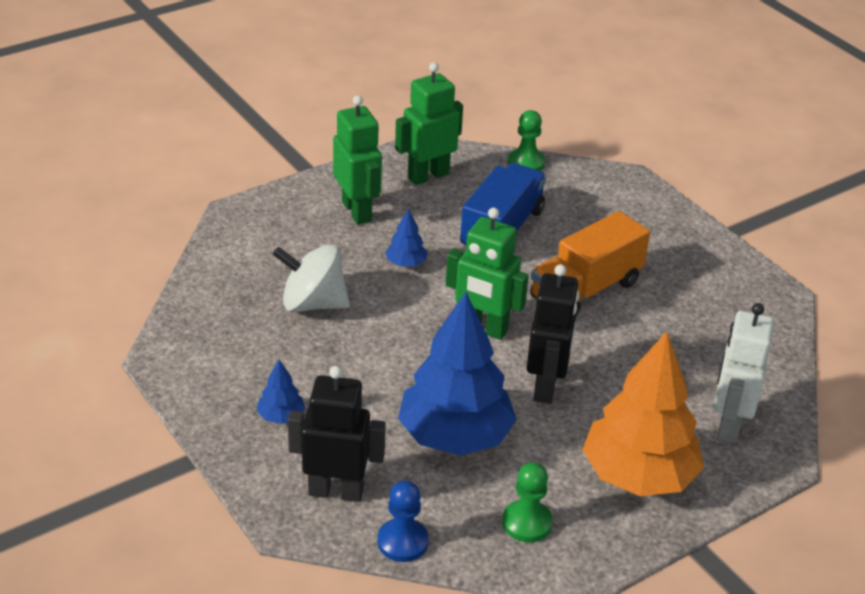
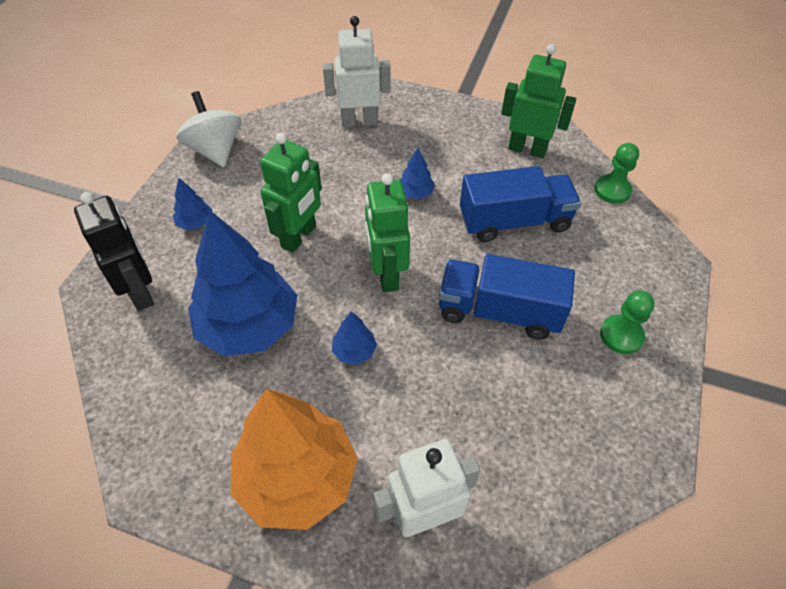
camera: 55 degrees right, 15 degrees up
white spinning top [272,244,350,312] -> white spinning top moved to [176,91,241,167]
green robot [333,95,382,224] -> green robot moved to [260,133,322,253]
blue pawn [378,481,429,562] -> none
green pawn [502,462,553,542] -> green pawn moved to [600,290,655,354]
black robot [527,264,579,404] -> blue tree [332,312,377,365]
orange truck [530,211,650,315] -> blue truck [439,254,575,340]
none -> white robot [323,16,391,127]

